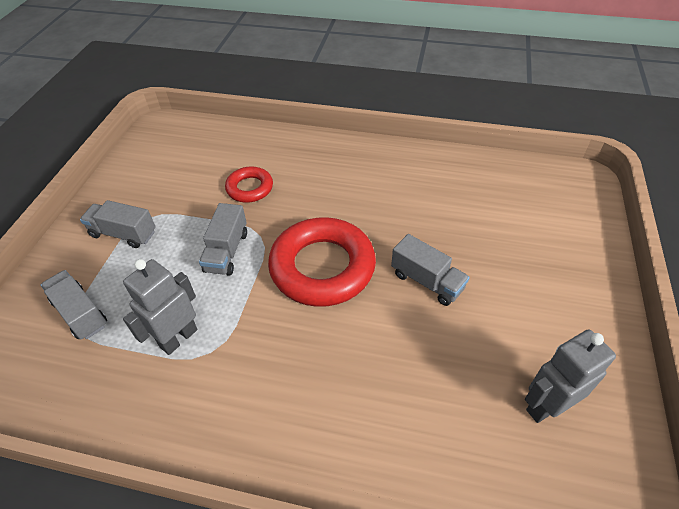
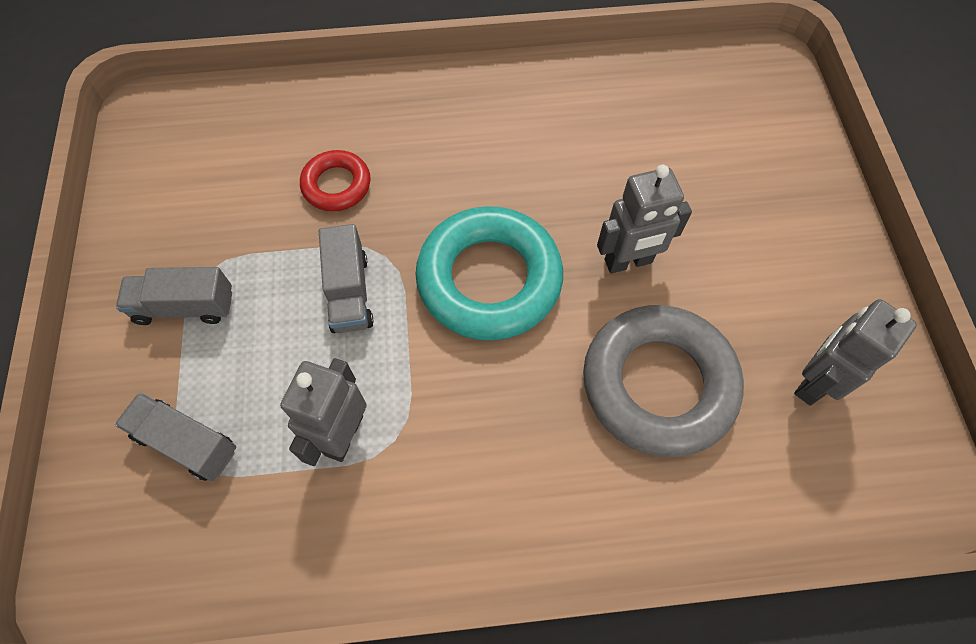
camera: 20 degrees left, 15 degrees up
red ring [268,217,376,307] -> turquoise ring [415,206,563,341]
grey truck [391,234,470,306] -> grey robot [597,165,692,274]
none -> grey ring [583,305,744,457]

